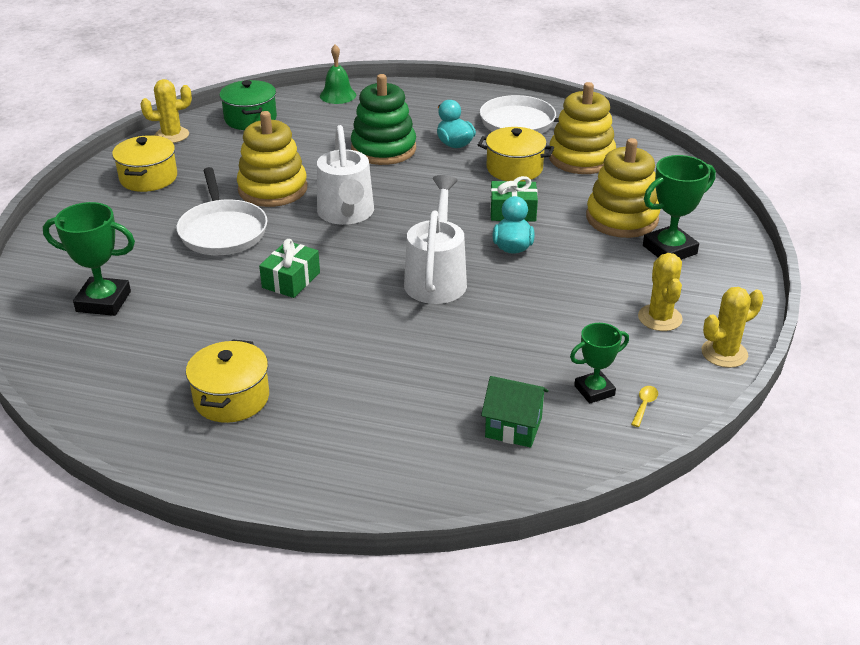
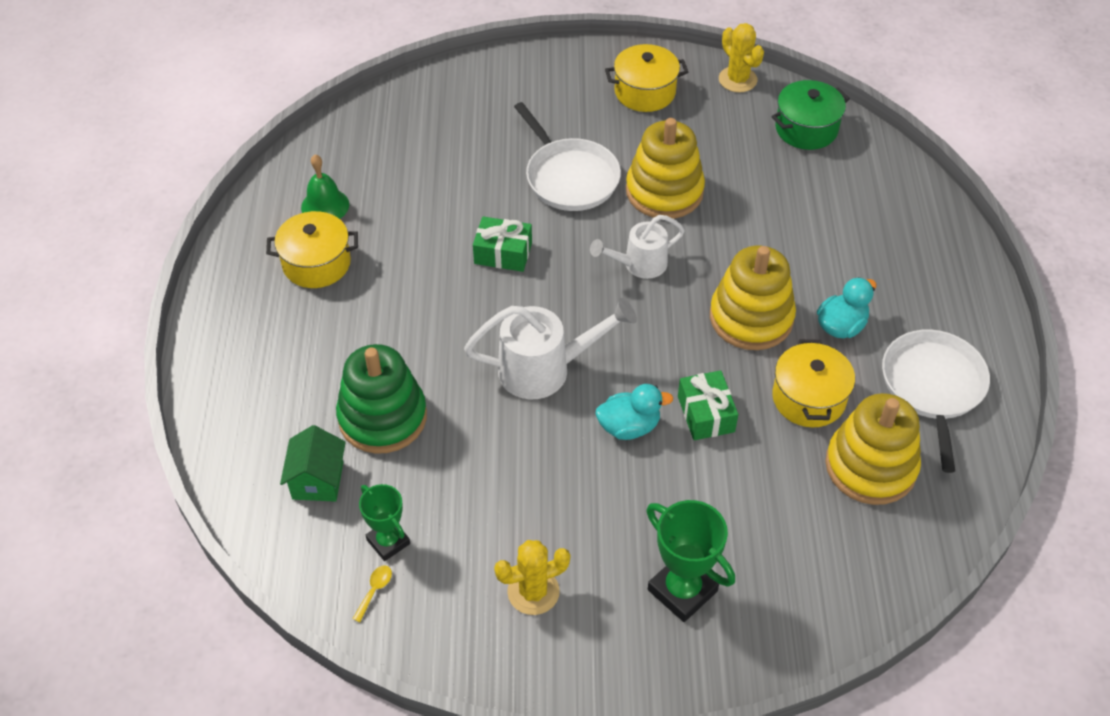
camera: 75 degrees right, 15 degrees up
green trophy [43,202,135,316] -> none
white pan [177,167,268,255] -> white pan turned 90 degrees counterclockwise [514,102,621,211]
white watering can [317,125,374,225] -> white watering can [590,215,685,279], size x0.65
green bell [320,44,356,104] -> green bell moved to [301,154,349,219]
green stacking toy [351,74,416,165] -> green stacking toy moved to [336,344,427,454]
yellow stacking toy [586,138,660,238] -> yellow stacking toy moved to [710,246,796,350]
yellow spoon [631,386,658,427] -> yellow spoon turned 75 degrees counterclockwise [353,565,392,622]
yellow cactus [702,287,764,368] -> none

